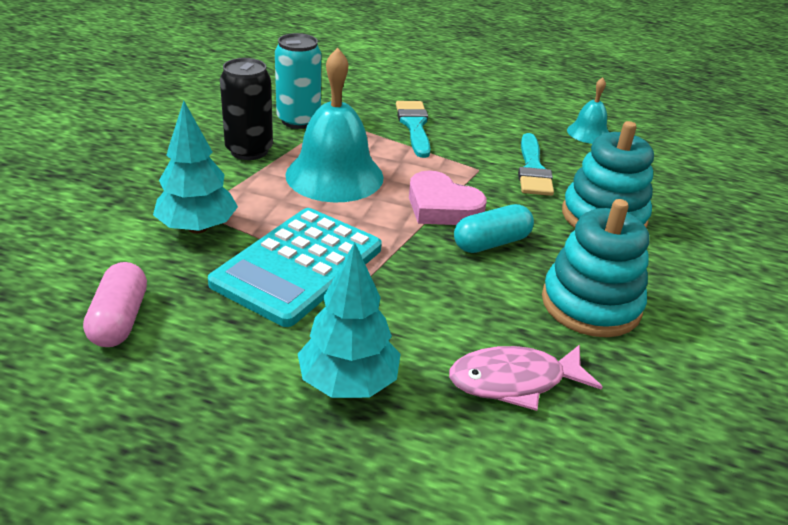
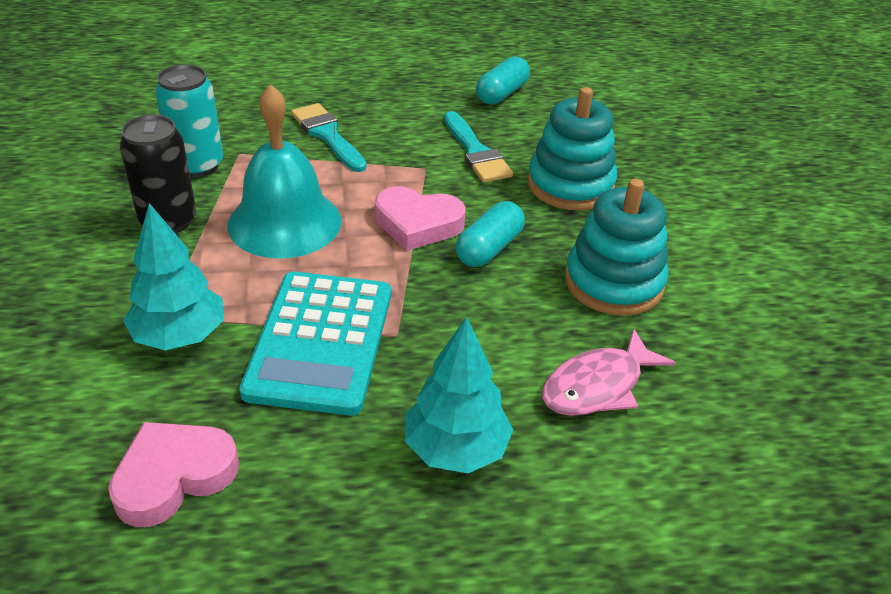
camera: 25 degrees left, 5 degrees up
pink capsule [83,262,147,347] -> pink heart [108,422,239,527]
turquoise bell [567,77,609,144] -> turquoise capsule [476,56,530,105]

